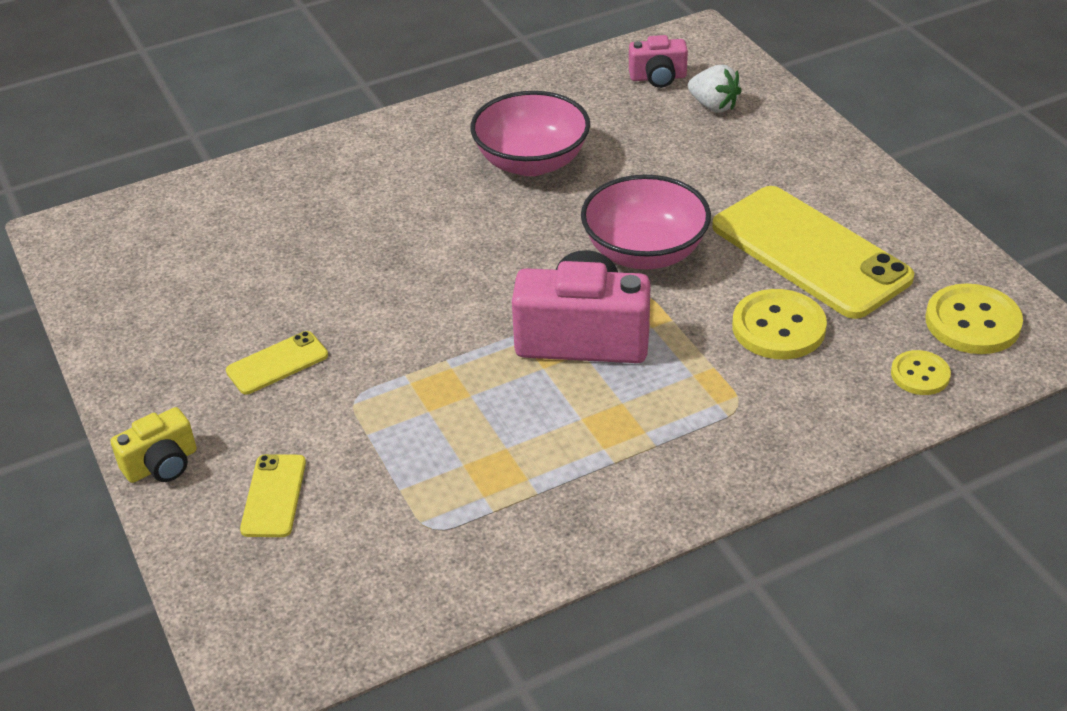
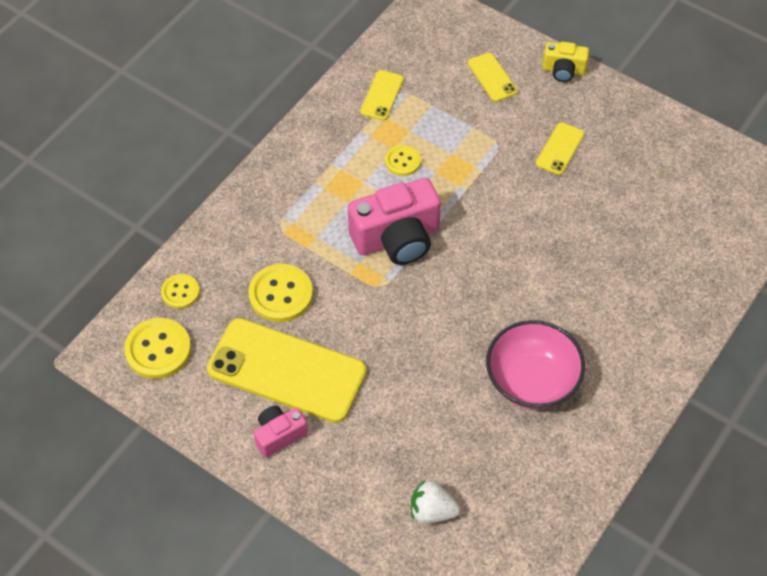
camera: 150 degrees right, 15 degrees up
yellow camera [110,407,197,483] -> yellow camera turned 105 degrees counterclockwise [543,42,589,82]
pink bowl [581,175,711,270] -> none
pink camera [629,35,688,88] -> pink camera moved to [254,406,308,458]
none -> yellow phone [360,70,404,120]
none -> yellow button [385,145,421,176]

